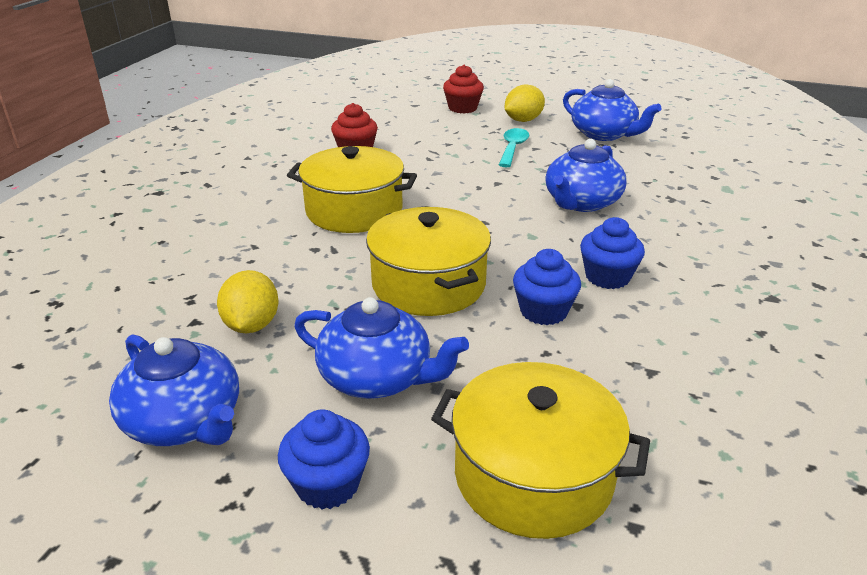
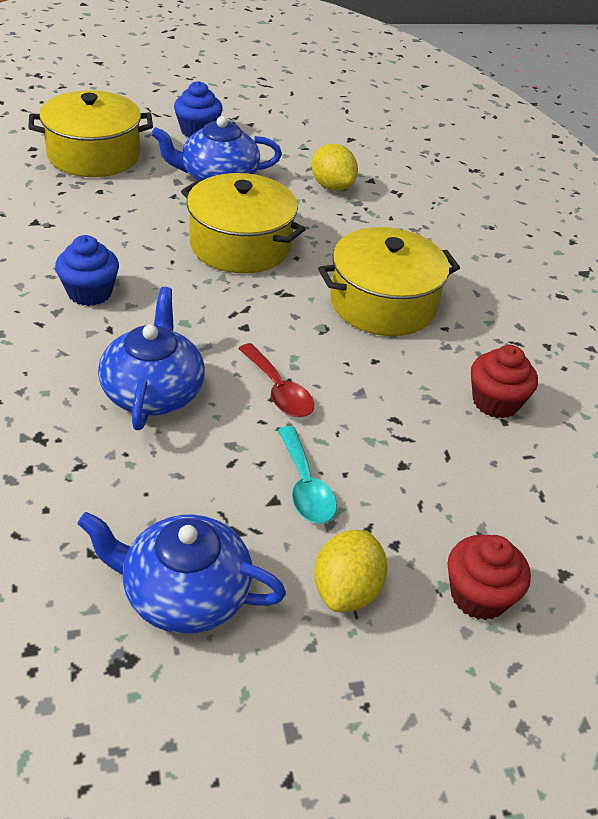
camera: 145 degrees right, 10 degrees up
blue teapot [109,334,239,446] -> none
blue cupcake [513,249,581,325] -> none
none -> red spoon [238,343,314,417]

